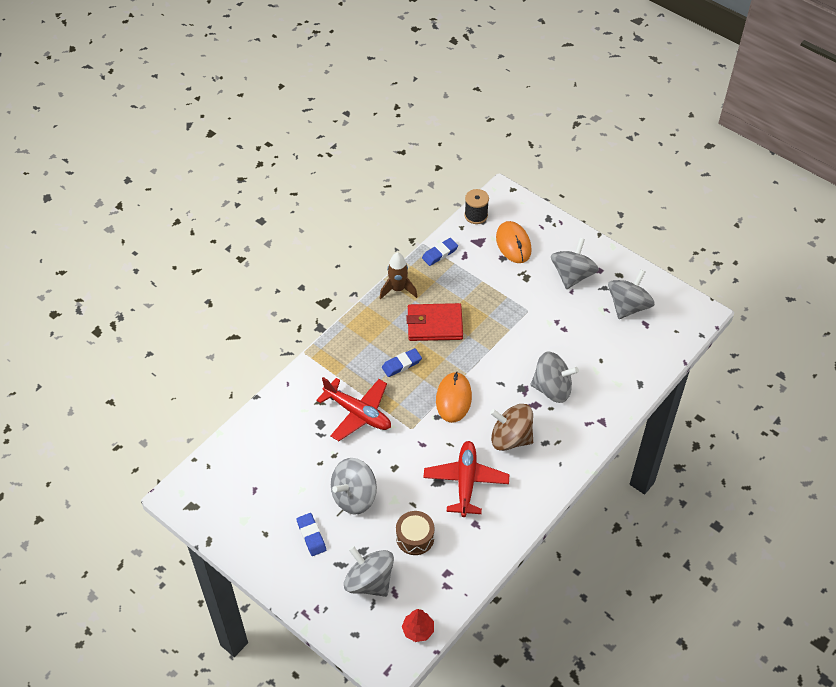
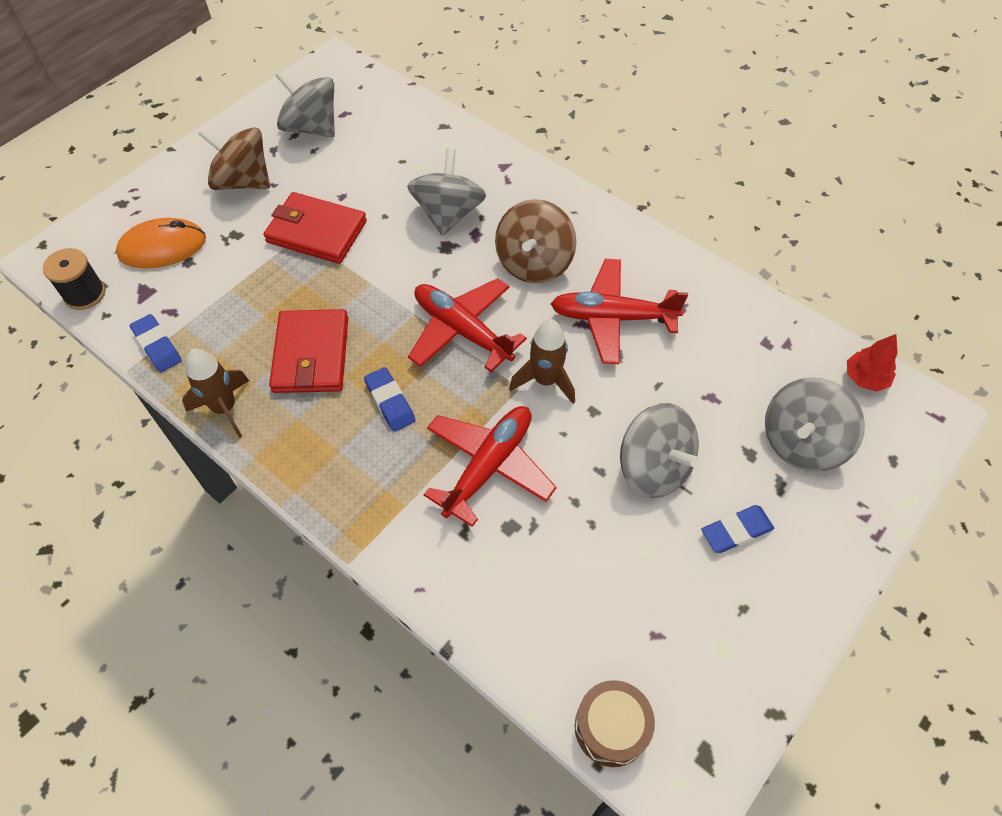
camera: 90 degrees left, 5 degrees up
brown drum [396,511,435,555] -> brown drum moved to [575,680,655,767]
orange mouse [436,372,472,423] -> red plane [408,278,527,372]
grey spinning top [551,238,599,289] -> brown spinning top [198,127,270,190]
none -> red wallet [264,192,367,264]
none -> brown rocket [509,319,575,404]

